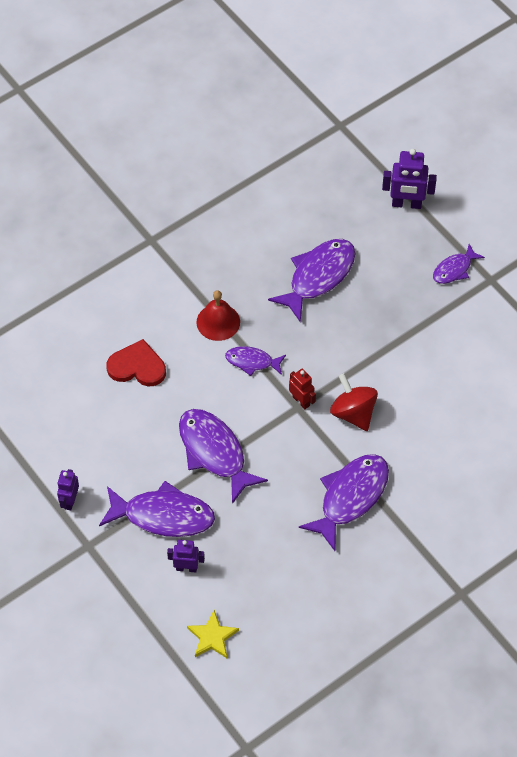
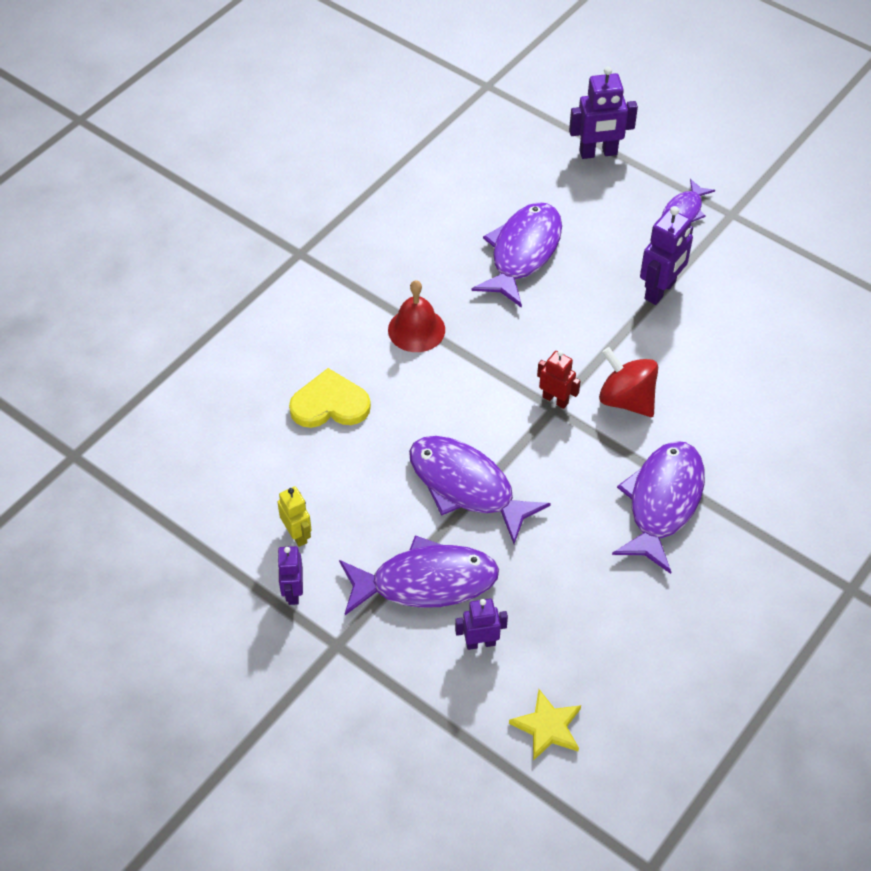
camera: 15 degrees left, 5 degrees down
red heart [106,339,166,386] -> yellow heart [289,368,371,428]
purple fish [225,346,286,376] -> none
none -> yellow robot [277,486,312,547]
none -> purple robot [640,206,693,305]

